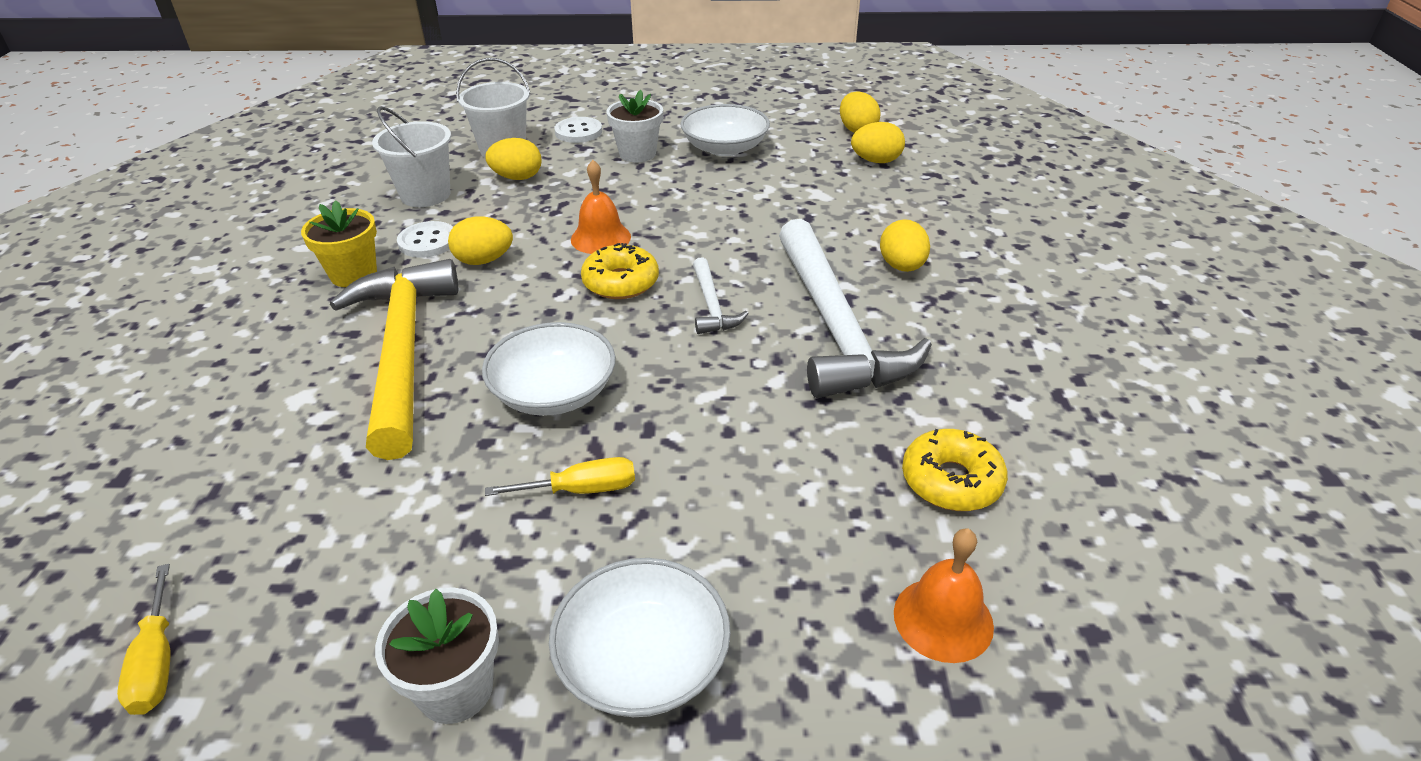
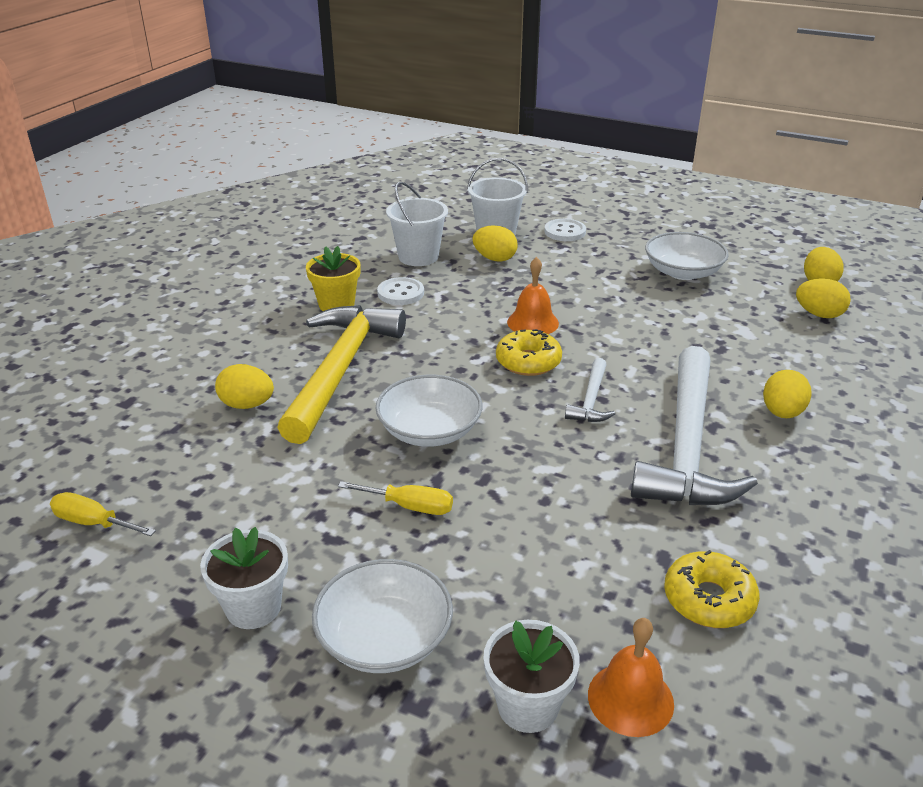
camera: 25 degrees right, 5 degrees down
yellow screwdriver [117,564,171,715] -> yellow screwdriver turned 105 degrees clockwise [50,492,156,536]
yellow egg [448,217,513,265] -> yellow egg moved to [215,364,274,409]
white flower pot [606,90,663,162] -> white flower pot moved to [484,620,580,733]

